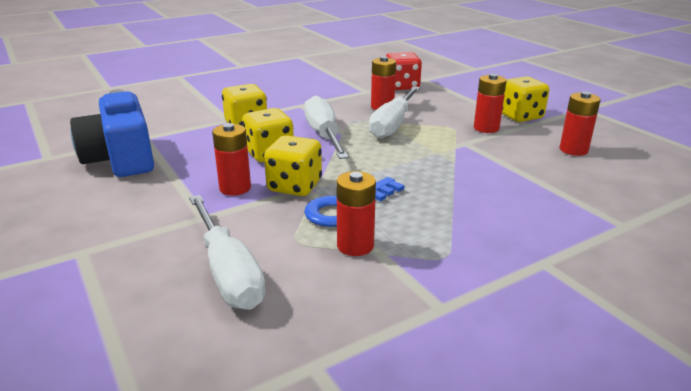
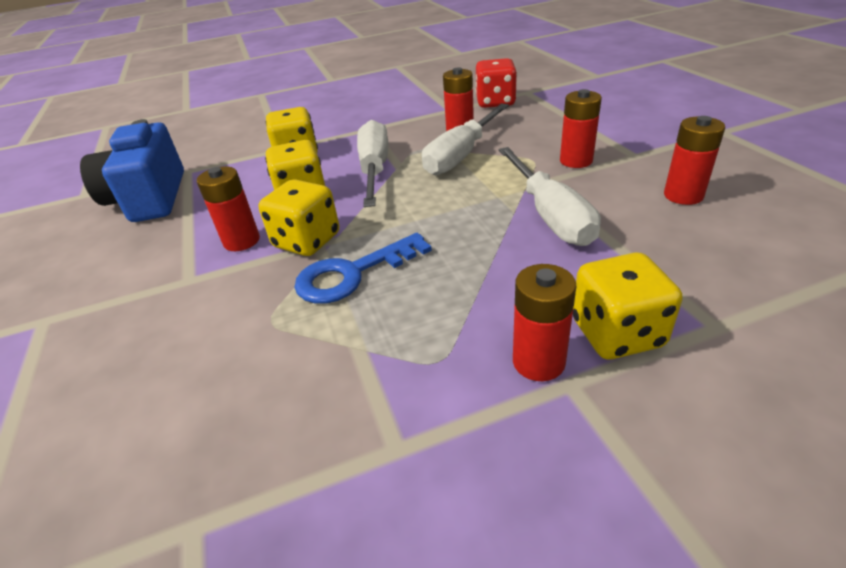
camera: 15 degrees right, 10 degrees up
white screwdriver [189,195,266,310] -> white screwdriver moved to [499,147,601,246]
red battery [336,171,376,256] -> red battery moved to [513,264,576,381]
yellow dice [502,76,549,122] -> yellow dice moved to [573,252,683,359]

